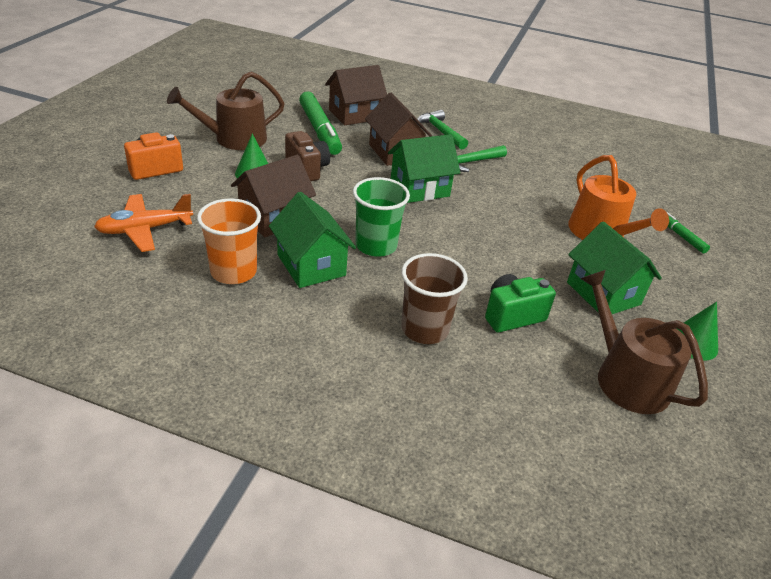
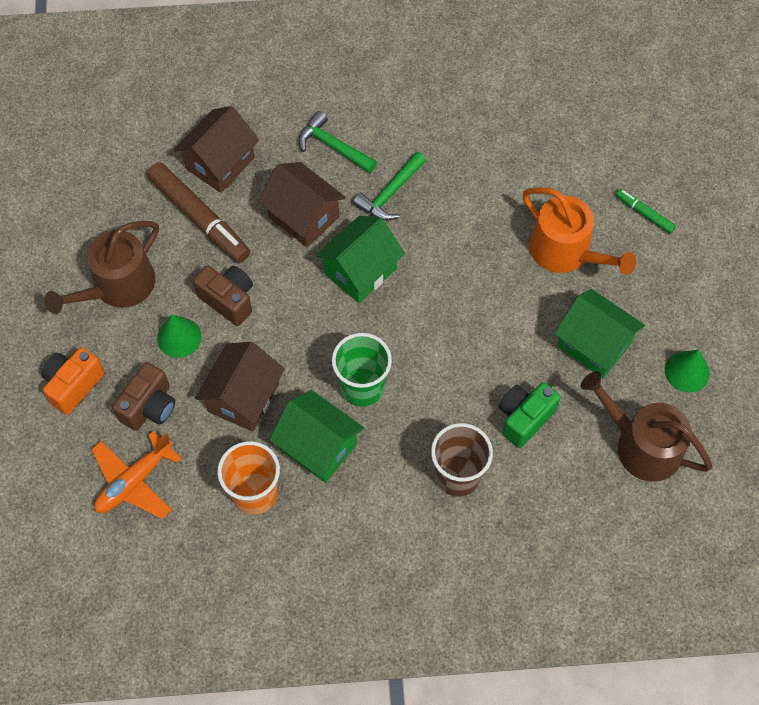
camera: 20 degrees left, 25 degrees up
green marker [299,92,342,155] -> brown marker [147,162,250,263]
none -> brown camera [112,362,175,431]

